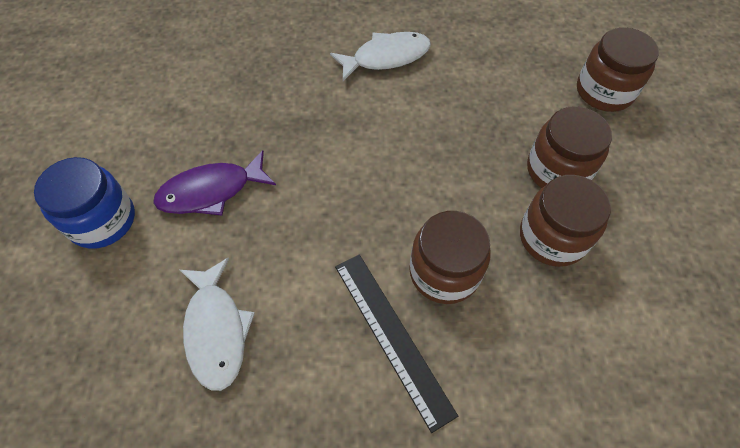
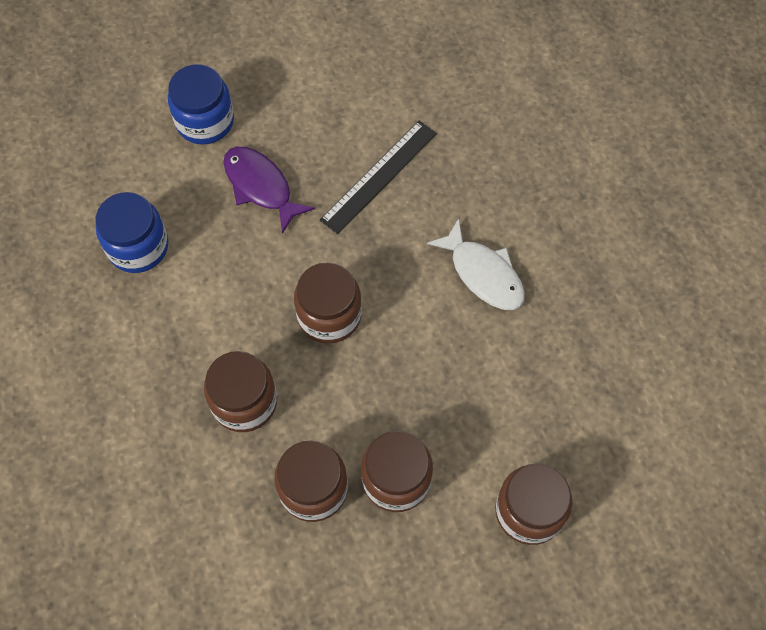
camera: 70 degrees right, 5 degrees up
white fish [180,258,255,391] -> blue jar [96,192,168,273]
black ruler [335,254,458,433] -> black ruler moved to [320,121,437,234]
none -> brown jar [294,263,362,344]

